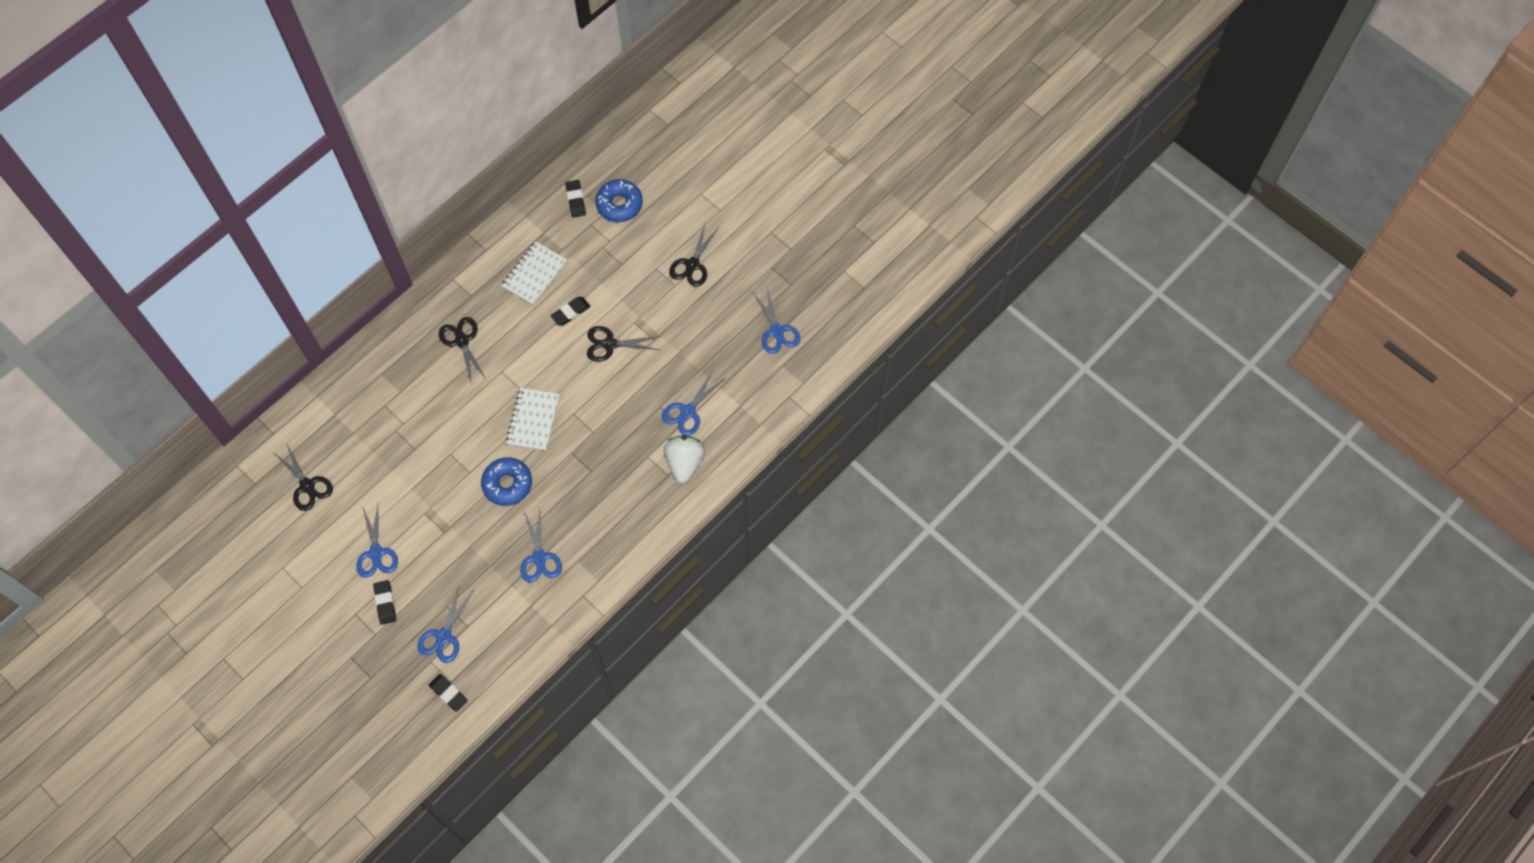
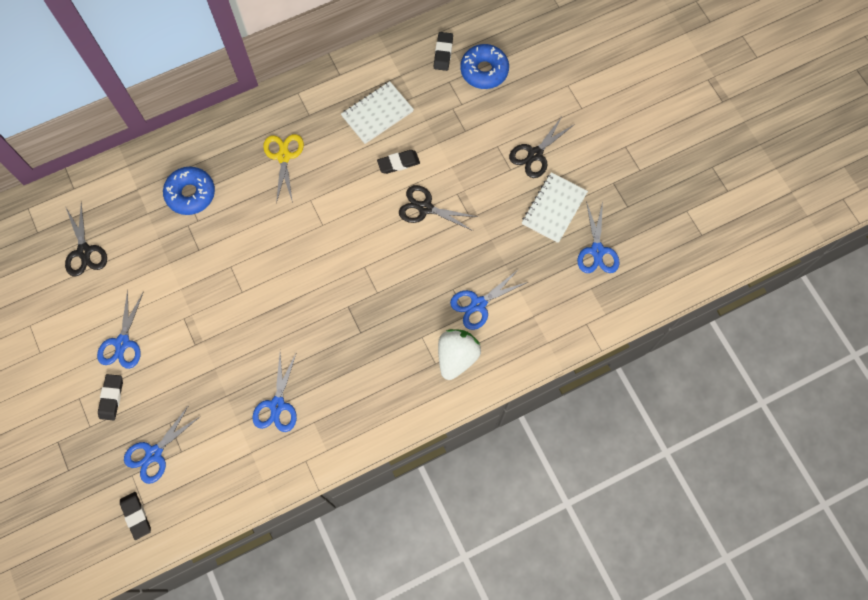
camera: 20 degrees right, 5 degrees up
black scissors [439,317,486,385] -> yellow scissors [263,134,304,204]
blue donut [481,457,532,506] -> blue donut moved to [163,167,215,215]
white notebook [506,388,560,451] -> white notebook moved to [522,172,588,243]

